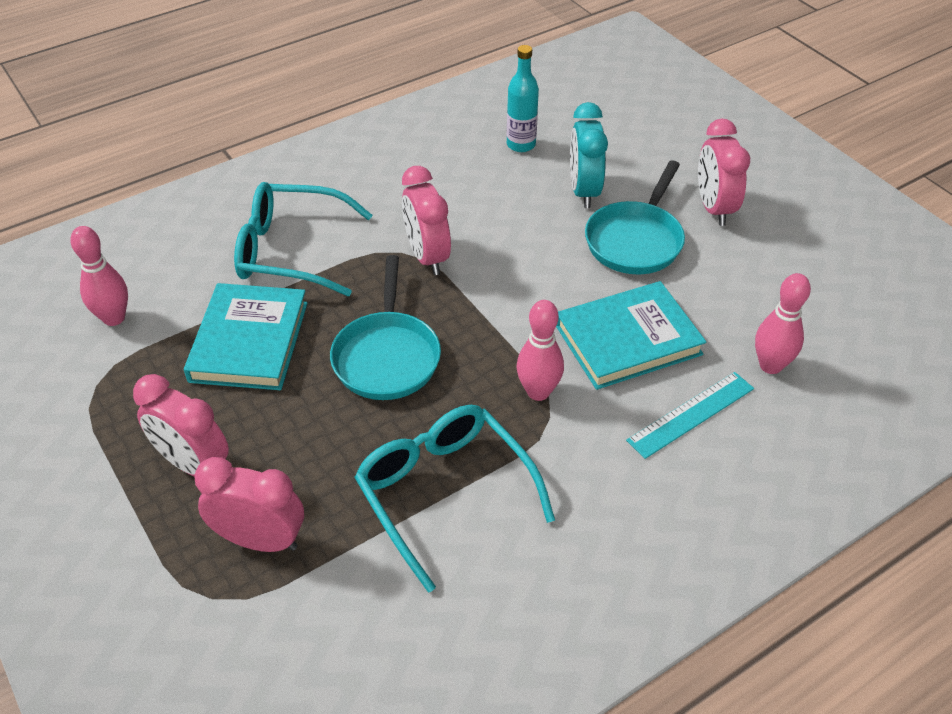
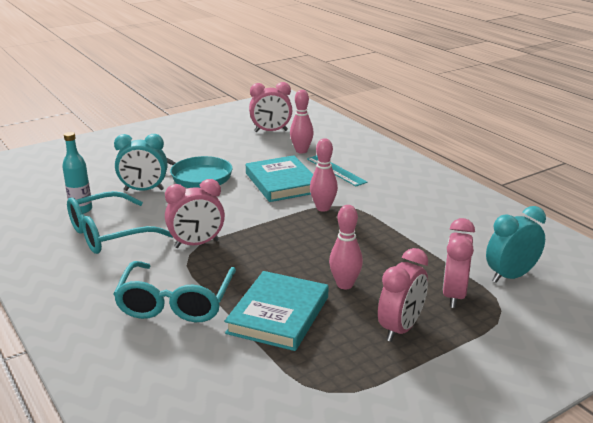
camera: 90 degrees left, 20 degrees down
pink bowling pin [70,226,128,326] -> pink bowling pin moved to [329,205,363,289]
turquoise book [184,283,308,390] -> turquoise book turned 75 degrees counterclockwise [224,271,329,351]
turquoise pan [330,255,441,400] -> none
turquoise glasses [354,405,555,593] -> turquoise glasses moved to [67,191,173,254]
pink clock [698,118,750,226] -> pink clock moved to [249,82,292,132]
none -> turquoise clock [486,206,546,283]

